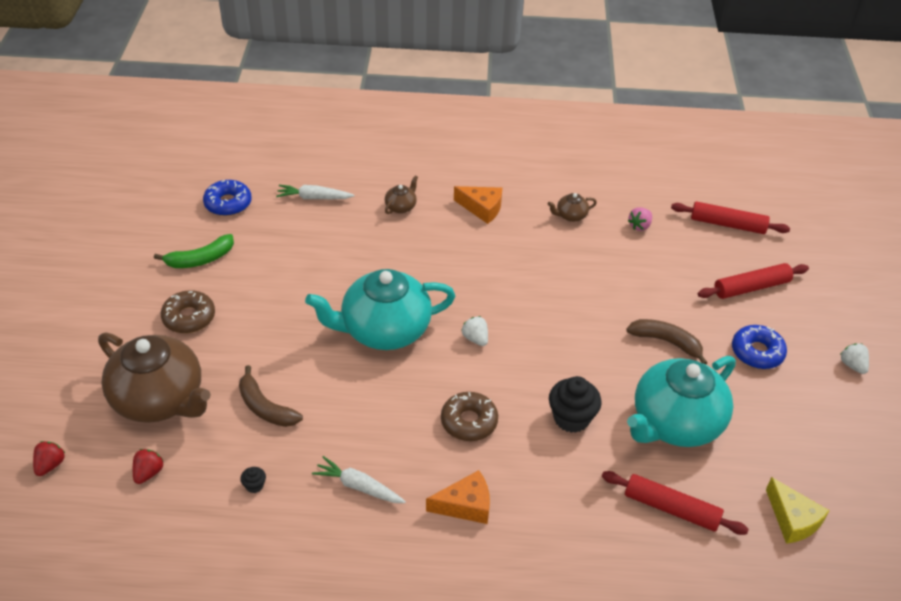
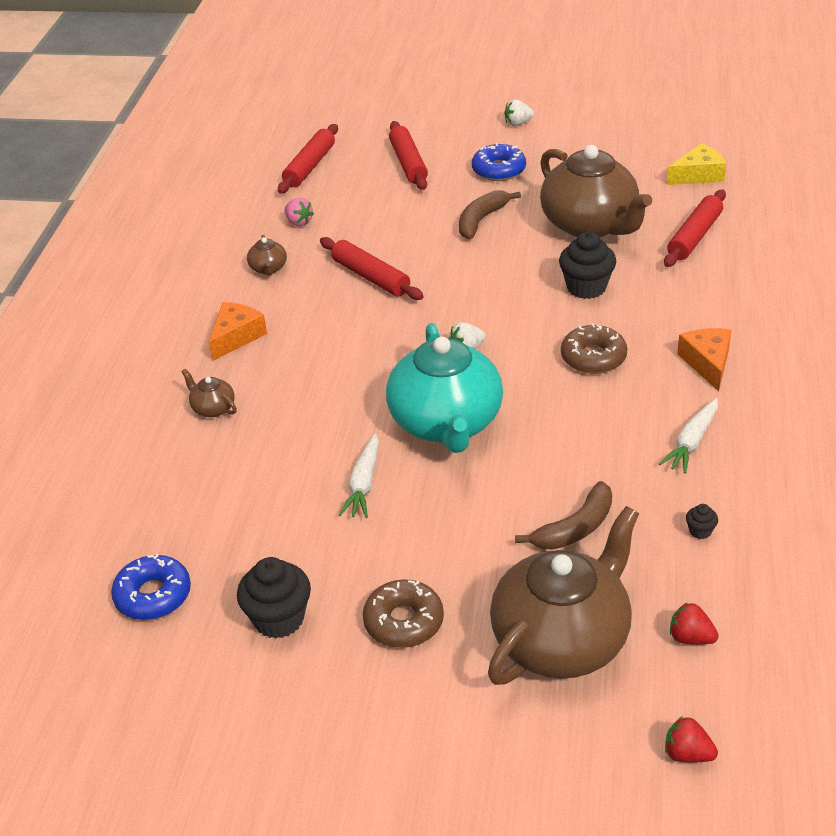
camera: 80 degrees left, 5 degrees down
green banana [154,234,234,268] -> black cupcake [237,557,311,639]
white carrot [276,185,355,199] -> white carrot moved to [339,433,379,518]
turquoise teapot [627,356,736,447] -> brown teapot [540,145,652,237]
none -> red rolling pin [320,237,424,300]

